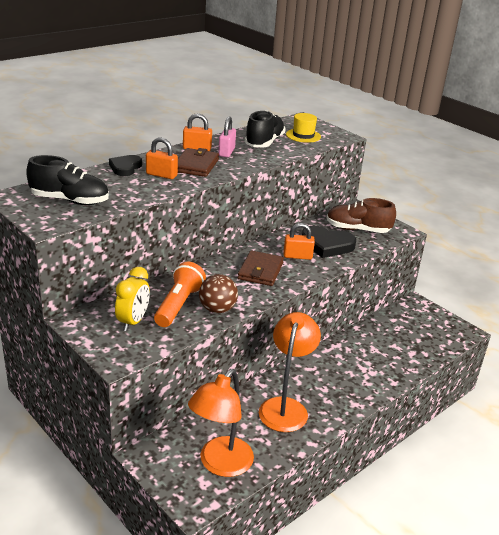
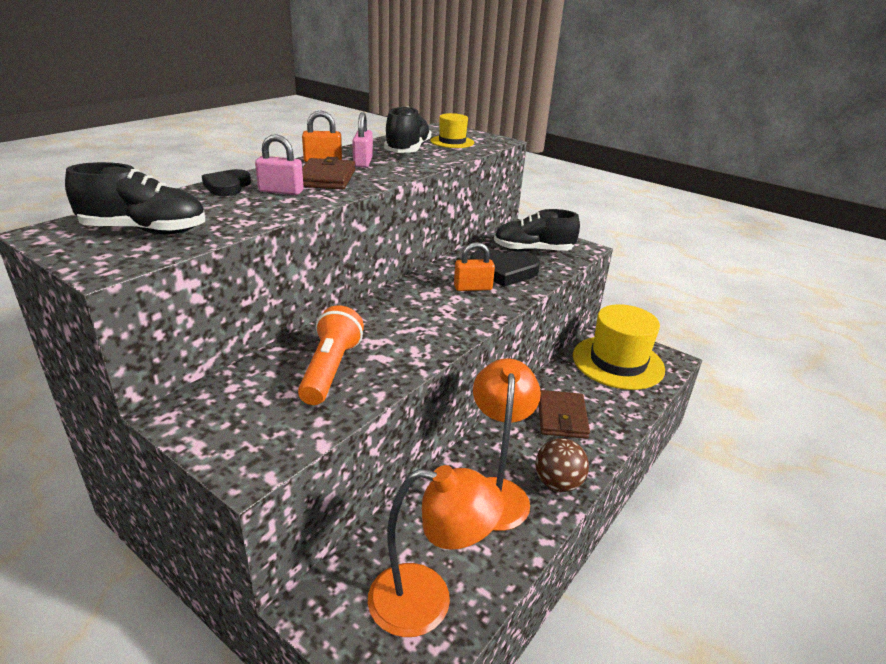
camera: 10 degrees left, 0 degrees up
yellow clock [115,267,150,331] -> none
orange padlock [146,137,178,179] -> pink padlock [255,134,304,195]
orange lamp [188,369,254,477] -> orange lamp turned 105 degrees counterclockwise [368,465,504,637]
brown ball [199,274,238,313] -> brown ball moved to [535,438,589,492]
brown wallet [238,250,284,286] -> brown wallet moved to [539,390,590,439]
brown shoe [327,198,396,233] -> black shoe [494,209,580,252]
none -> yellow hat [573,304,665,390]

